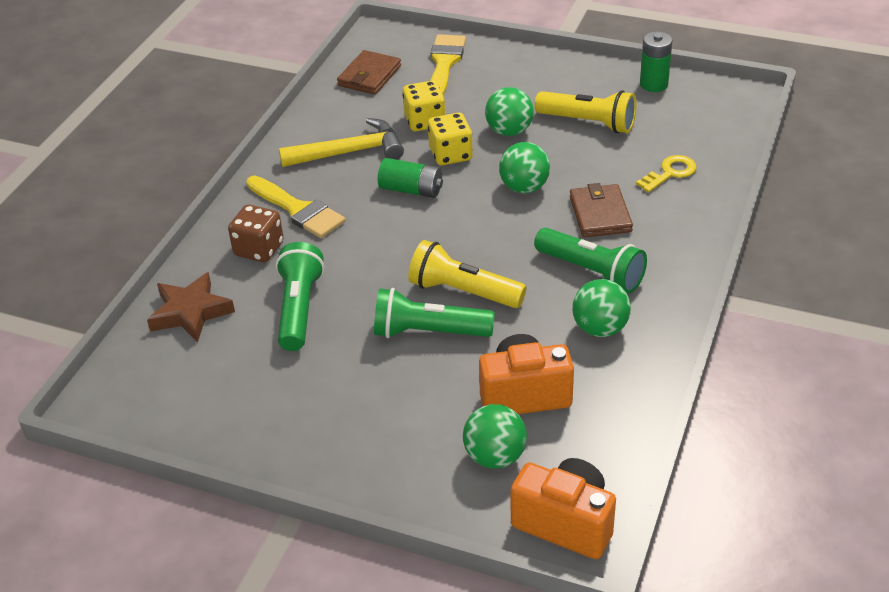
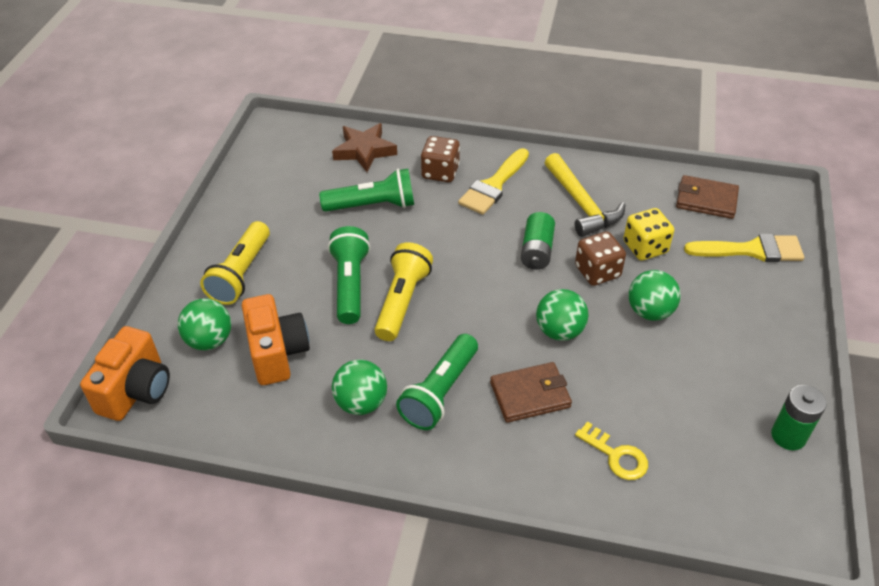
camera: 80 degrees right, 5 degrees up
yellow dice [428,113,473,166] -> brown dice [575,232,626,286]
yellow flashlight [535,90,636,133] -> yellow flashlight moved to [200,221,270,305]

